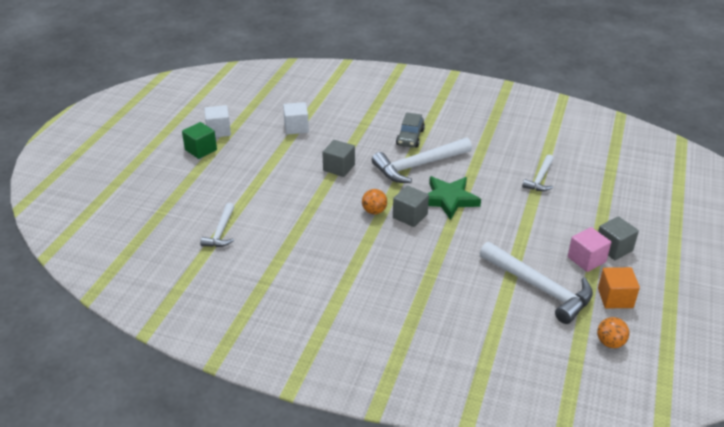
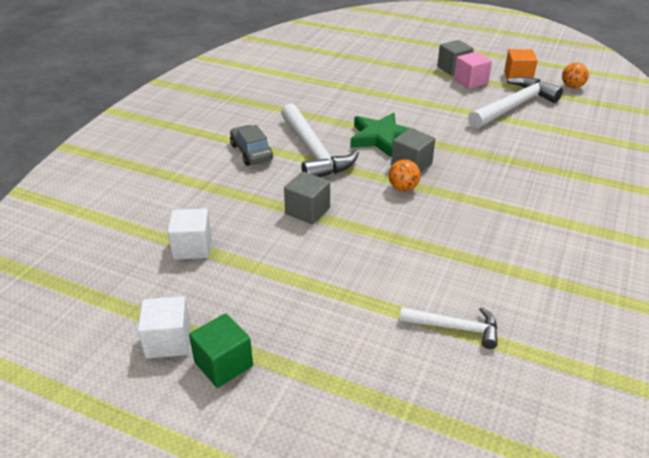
camera: 85 degrees left, 0 degrees up
grey car [396,113,425,148] -> grey car turned 135 degrees counterclockwise [230,125,273,166]
white hammer [522,154,554,191] -> none

